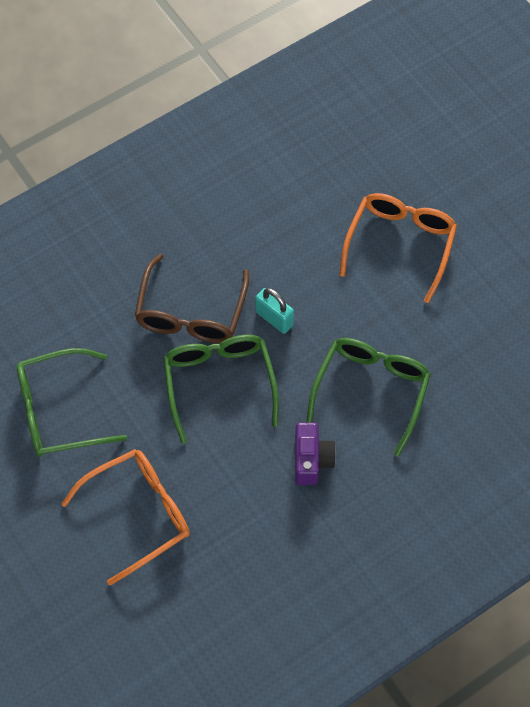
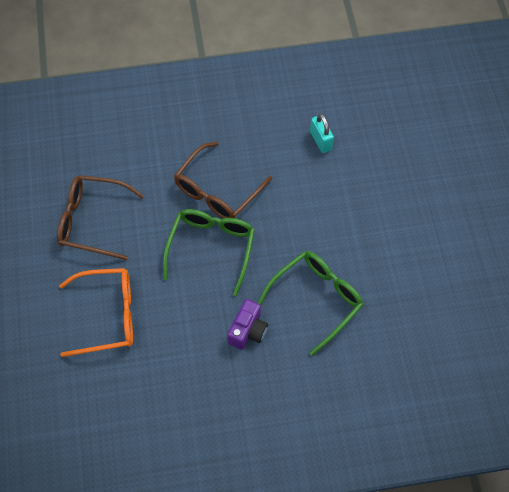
camera: 25 degrees right, 0 degrees up
green glasses [17,348,127,457] -> brown glasses [57,175,144,260]
turquoise padlock [255,288,294,334] -> turquoise padlock moved to [310,114,334,153]
orange glasses [339,193,457,303] -> none

